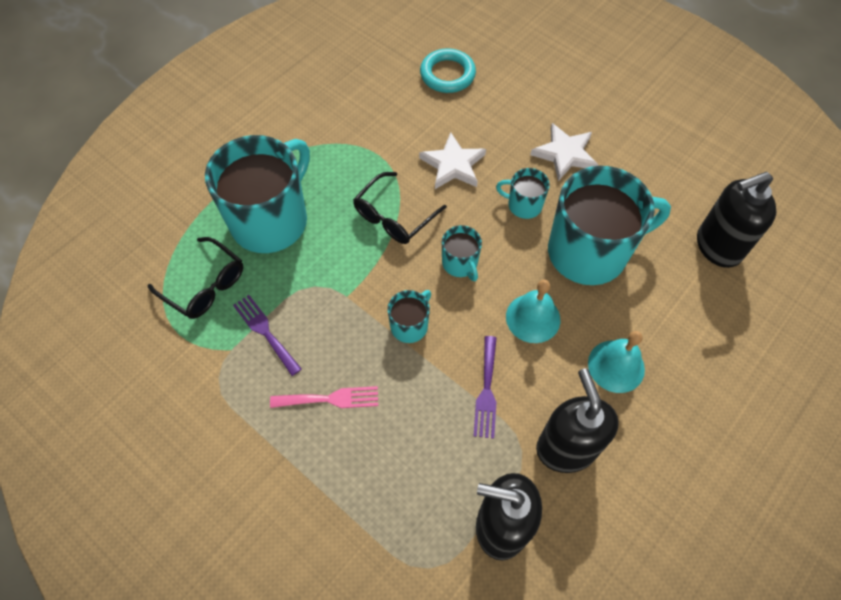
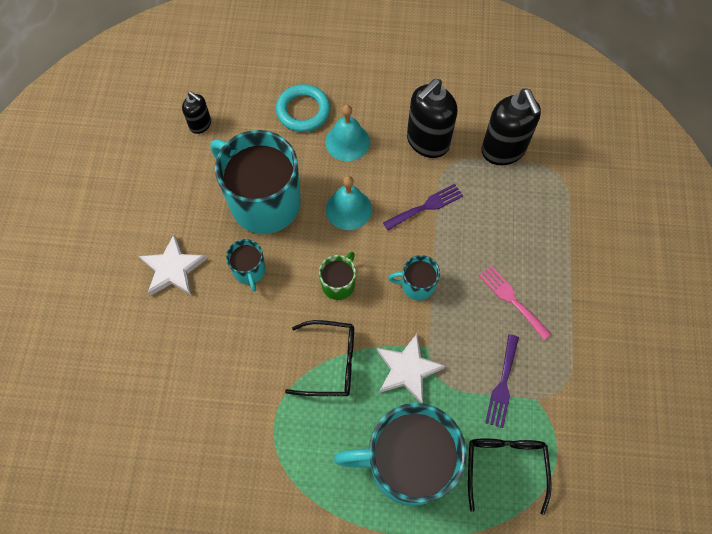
camera: 125 degrees left, 5 degrees up
white star [419,132,486,189] -> white star moved to [377,334,445,403]
turquoise ring [420,48,476,93] -> turquoise ring moved to [276,84,330,132]
turquoise mug [442,225,482,281] -> green mug [319,252,356,300]
black soap dispenser [697,172,777,268] -> black soap dispenser [182,92,211,134], size x0.54

